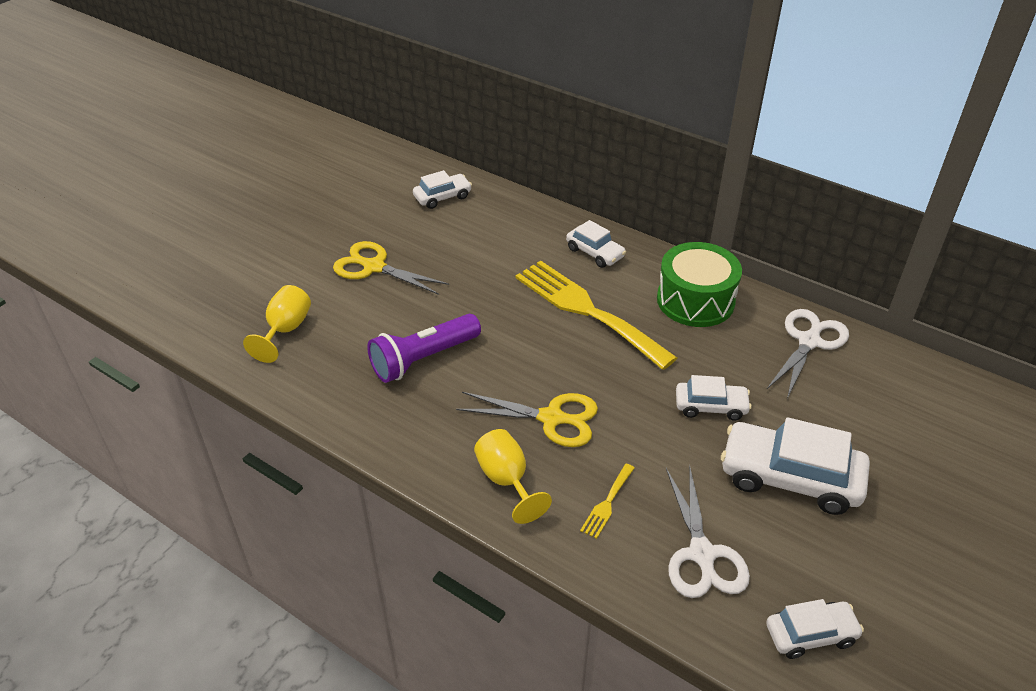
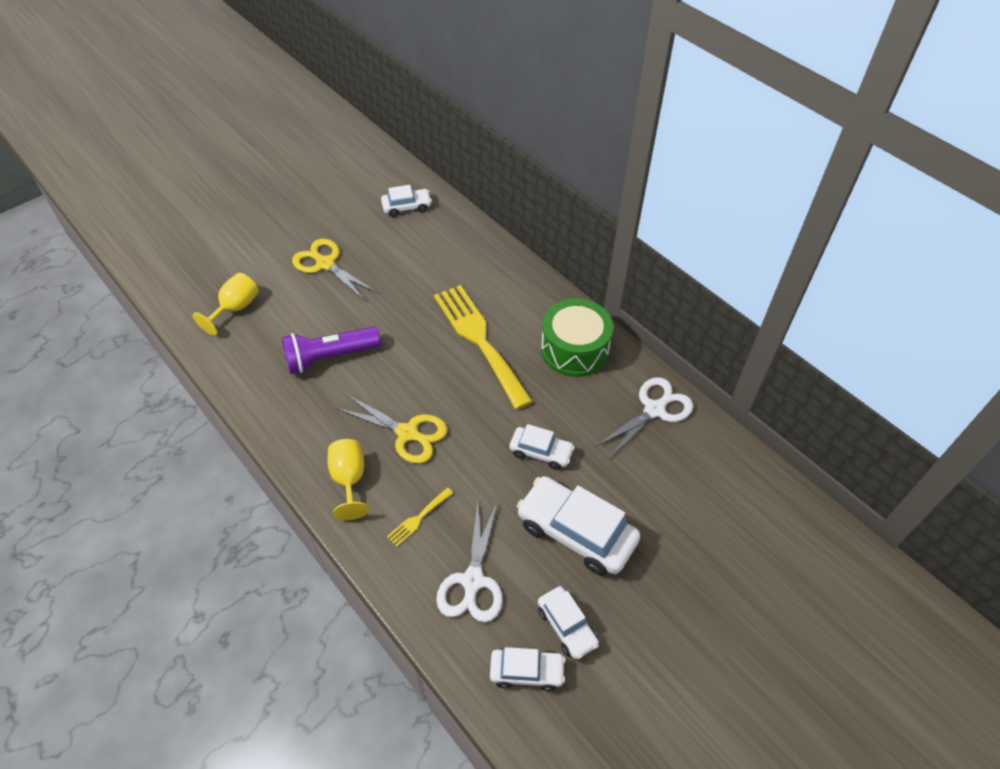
camera: 15 degrees right, 10 degrees up
white car [566,220,626,268] -> white car moved to [538,586,599,659]

